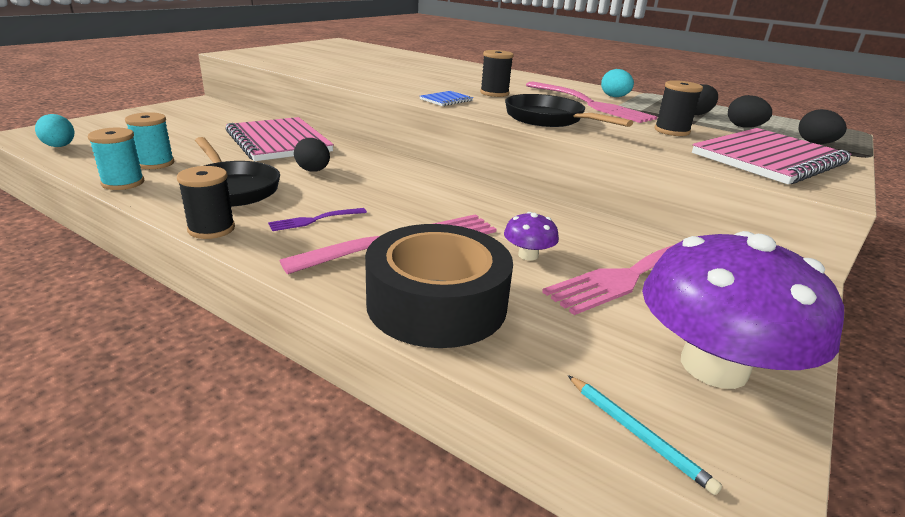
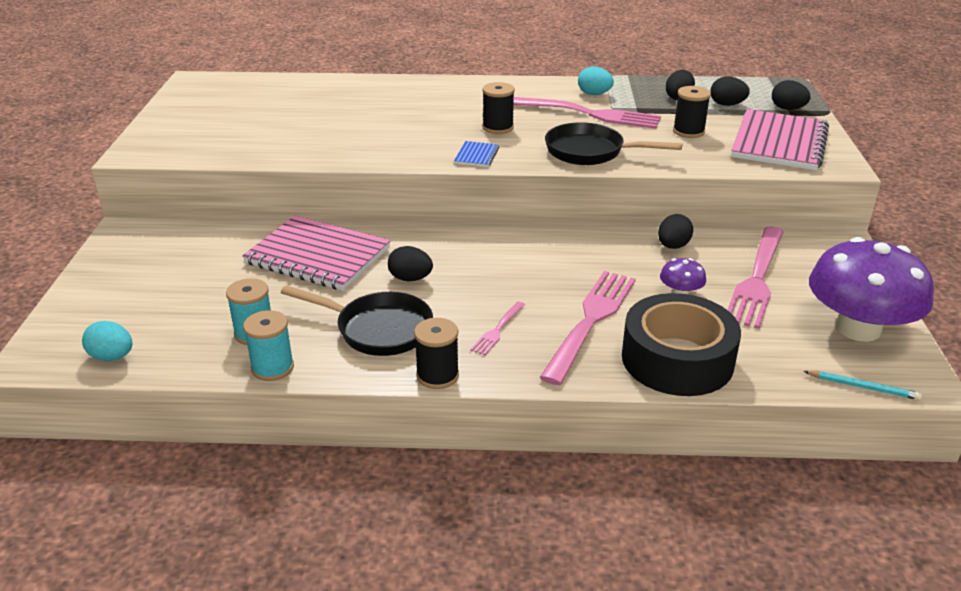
camera: 30 degrees left, 5 degrees up
purple fork [268,208,367,231] -> pink fork [470,302,525,355]
none -> black egg [658,214,693,249]

